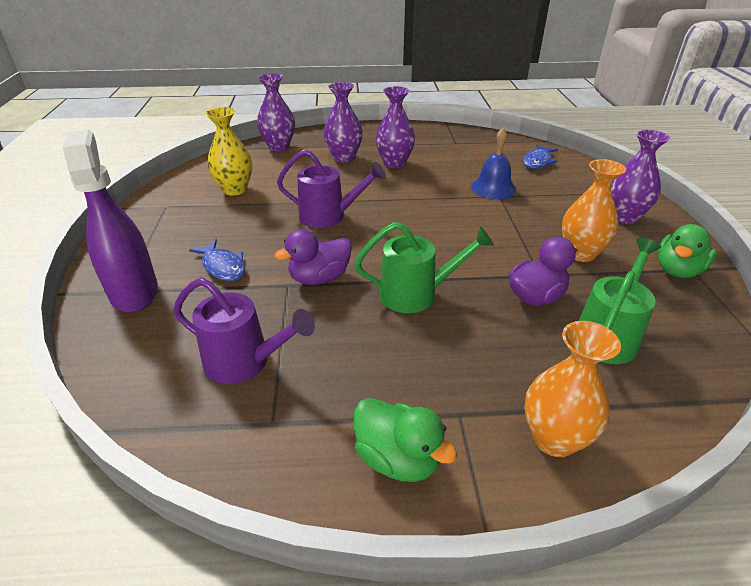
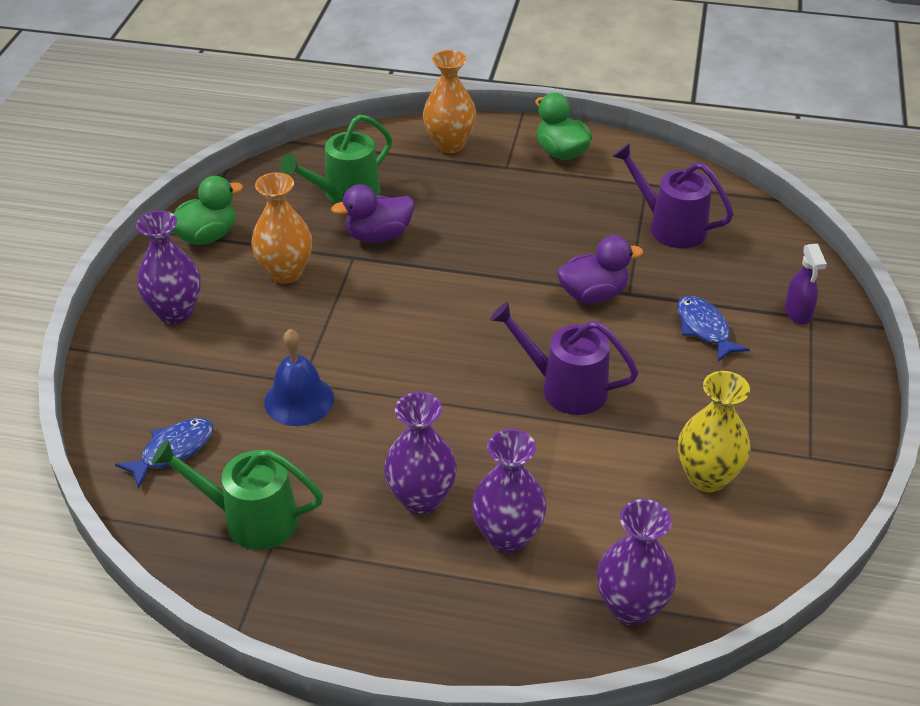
camera: 165 degrees left, 5 degrees up
purple spray bottle [63,129,158,313] -> purple spray bottle [785,244,827,325], size x0.49
green watering can [354,222,494,313] -> green watering can moved to [151,440,323,550]

